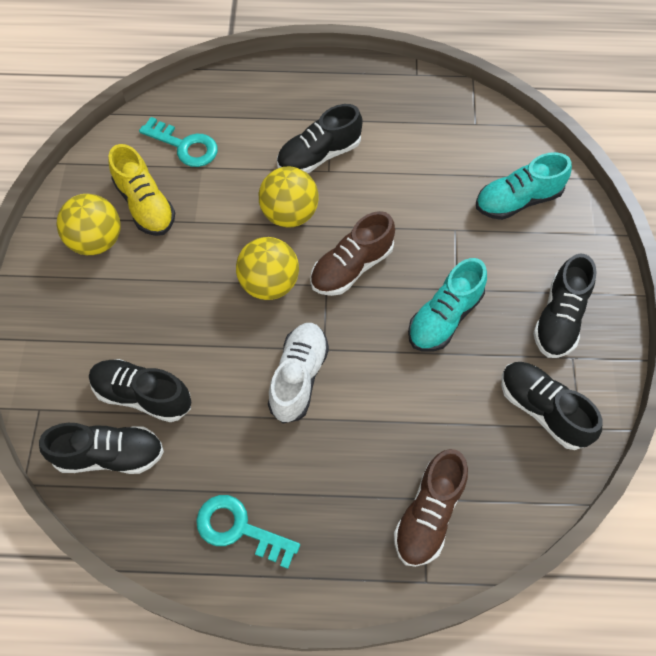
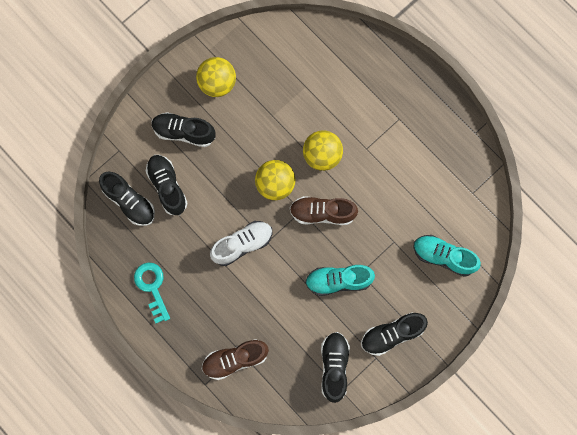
camera: 45 degrees right, 15 degrees up
yellow shoe [108,144,175,236] -> none
turquoise key [139,117,218,167] -> none
black shoe [277,104,363,173] -> black shoe moved to [151,112,215,147]

